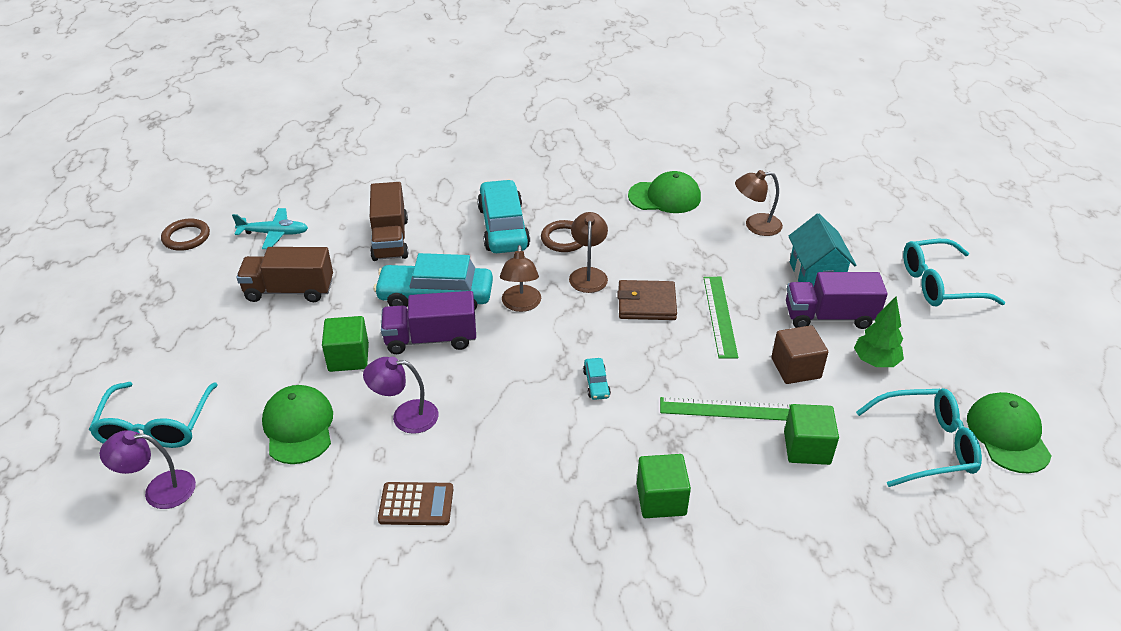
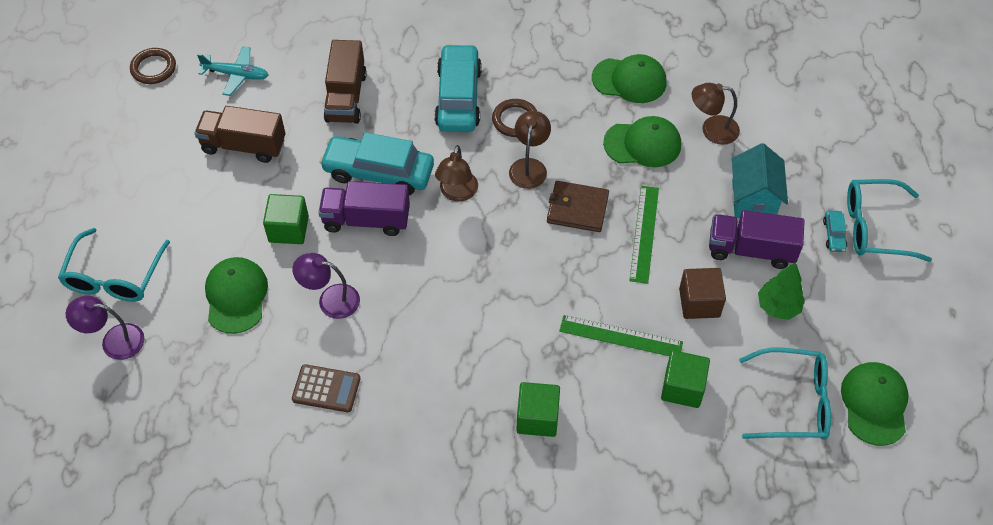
camera: 10 degrees right, 15 degrees up
turquoise car [583,358,611,400] -> turquoise car moved to [823,211,847,252]
none -> green cap [603,116,681,167]

